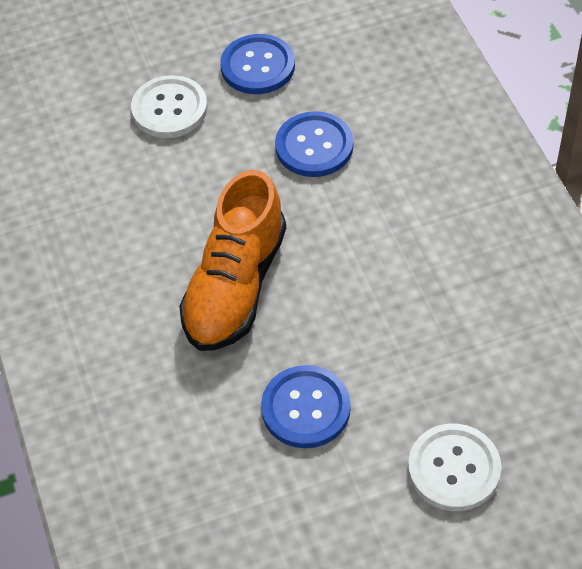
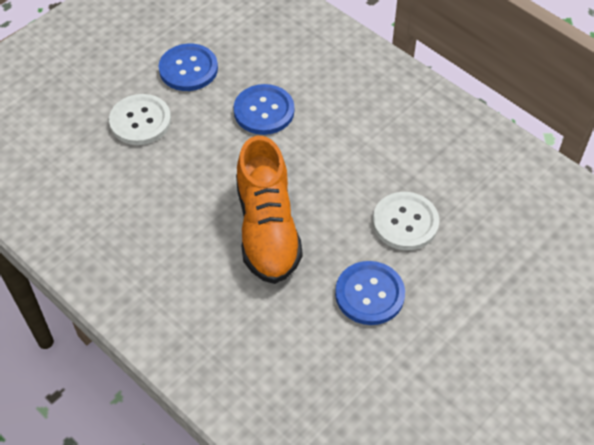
camera: 30 degrees left, 0 degrees up
white button [408,424,501,511] -> white button moved to [373,192,439,250]

